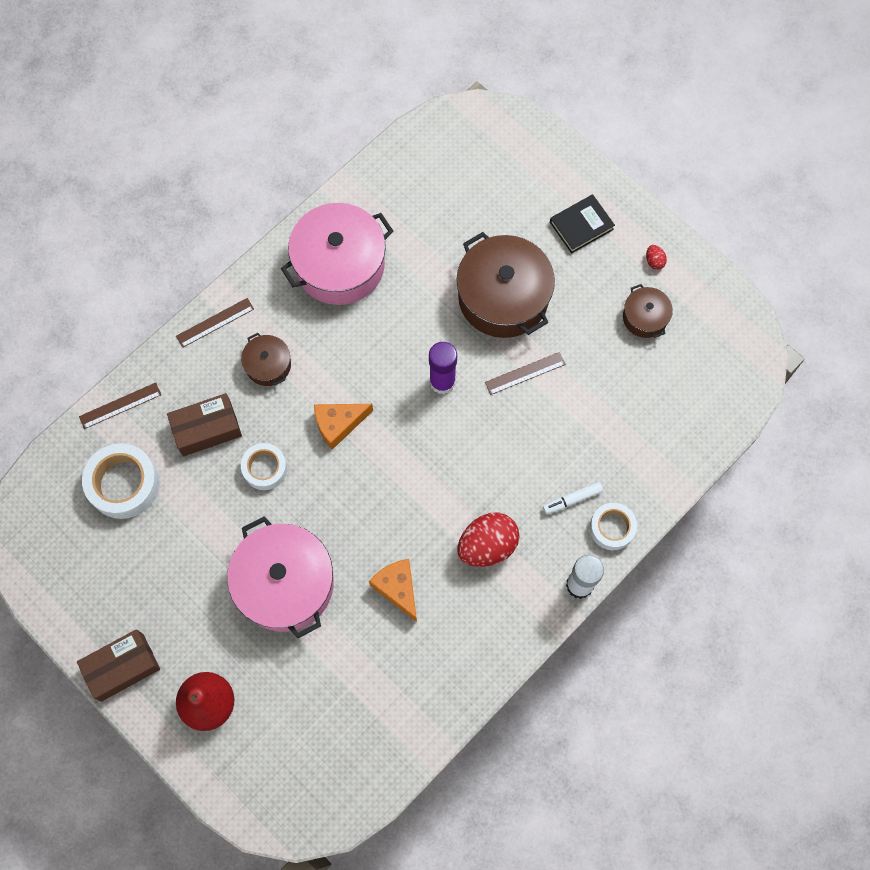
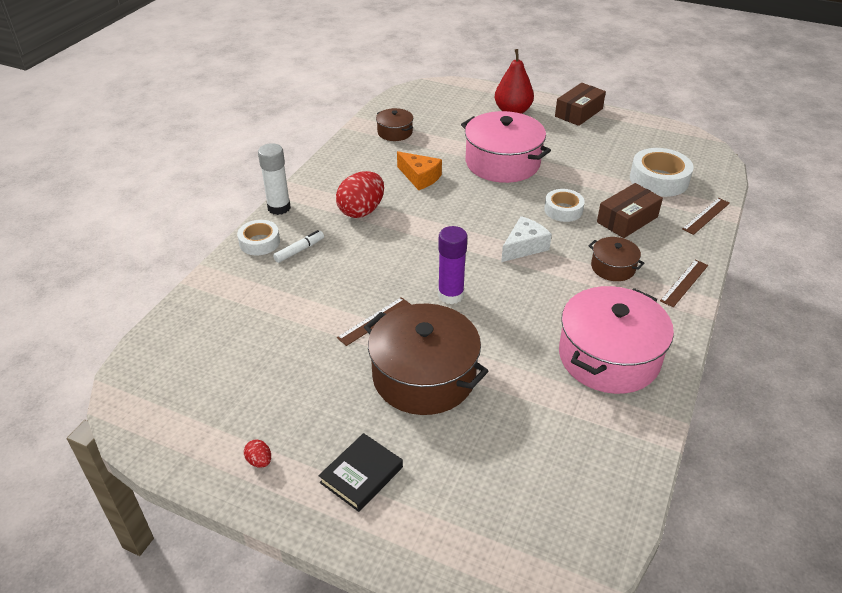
camera: 160 degrees right, 30 degrees down
orange cheese [314,404,373,450] -> white cheese [501,216,552,262]
brown pot [623,284,673,338] -> brown pot moved to [376,108,413,141]

